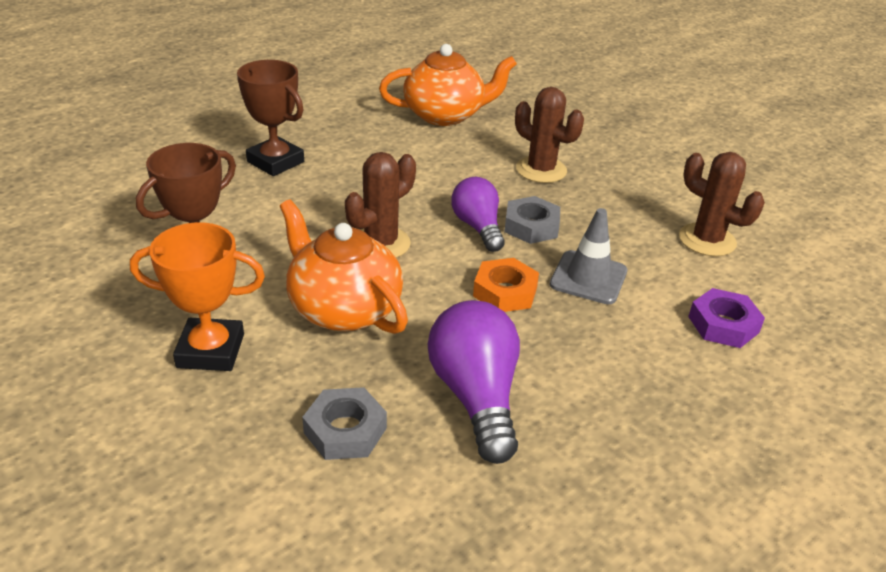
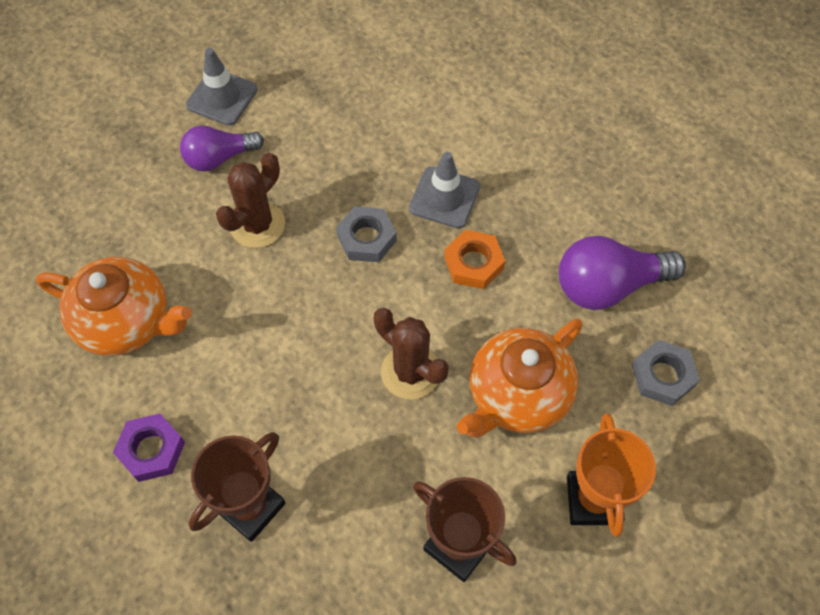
camera: 90 degrees left, 25 degrees up
orange teapot [379,44,517,126] -> orange teapot turned 120 degrees clockwise [36,257,192,356]
purple light bulb [451,177,505,252] -> purple light bulb moved to [180,125,264,172]
brown cactus [679,152,765,256] -> none
purple nut [688,288,765,348] -> purple nut moved to [113,414,185,482]
none -> grey traffic cone [186,48,257,126]

